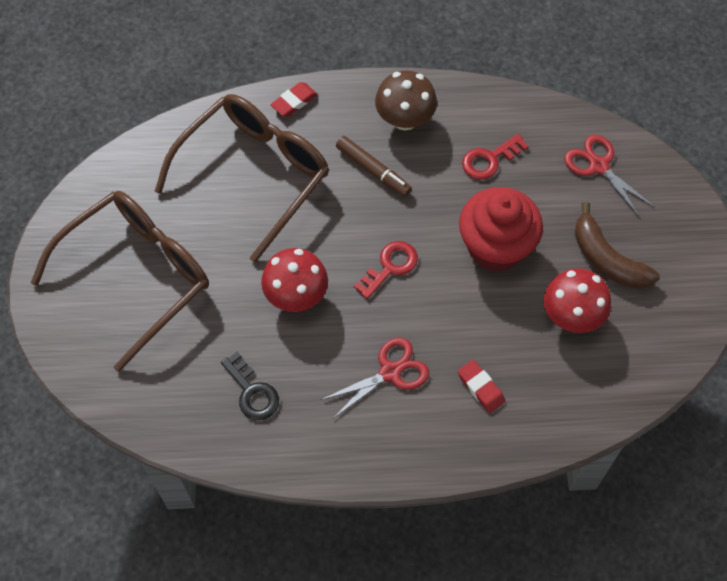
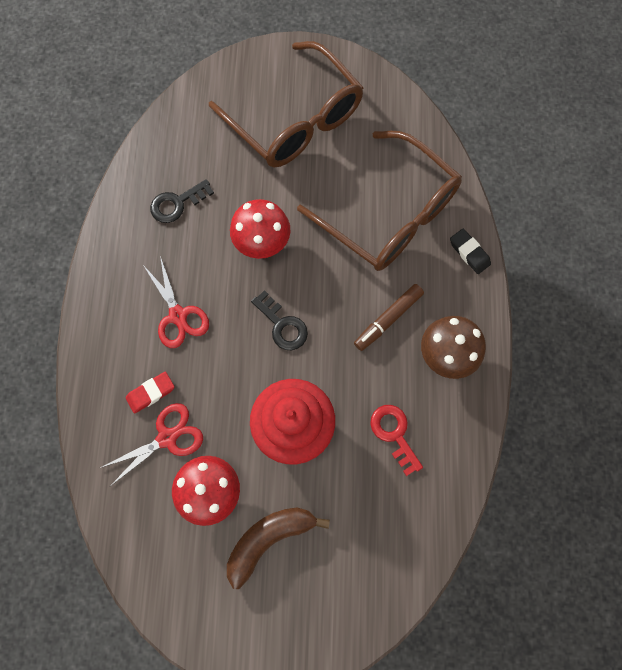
camera: 95 degrees right, 10 degrees up
red eraser [271,82,317,117] -> black eraser [450,229,491,274]
red key [354,241,418,299] -> black key [251,290,308,350]
red scissors [564,135,655,218] -> red scissors moved to [100,403,203,485]

